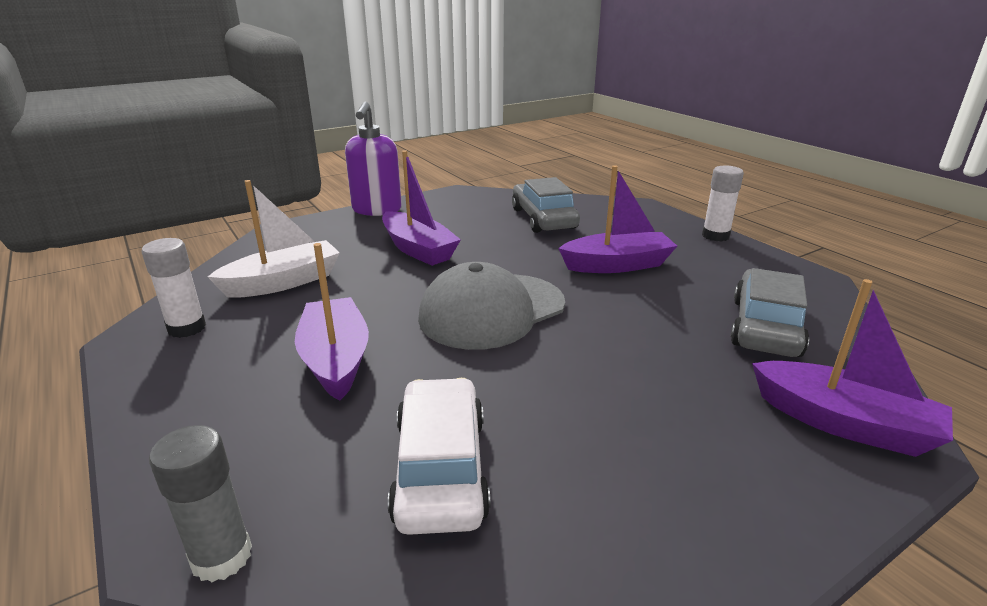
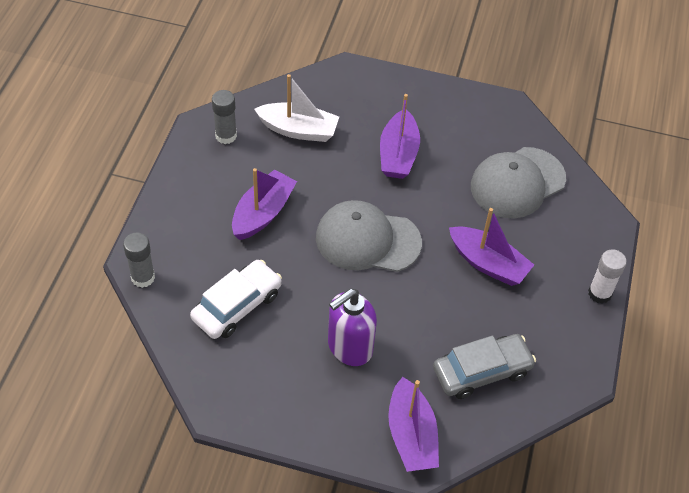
camera: 45 degrees right, 25 degrees up
white glue stick [142,238,206,338] -> grey glue stick [212,90,237,144]
purple soap dispenser [345,102,402,216] -> purple soap dispenser moved to [328,289,377,366]
grey car [512,177,580,233] -> grey cap [471,147,566,219]

